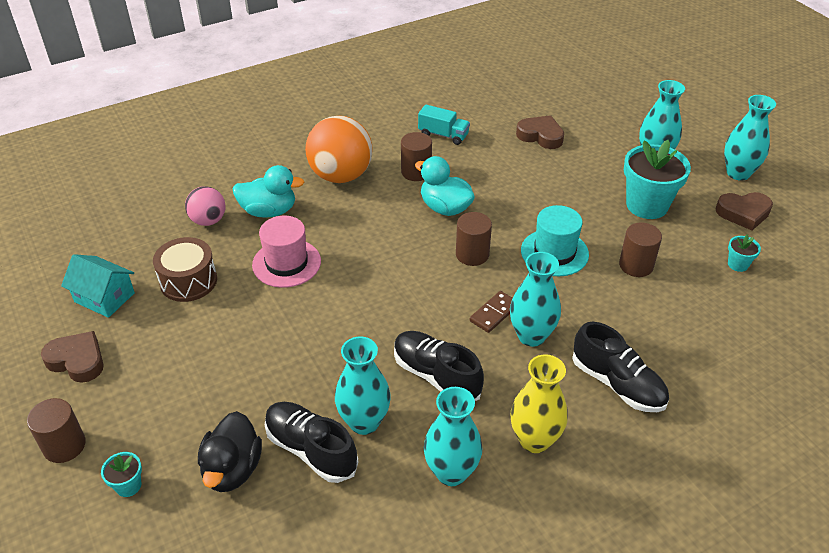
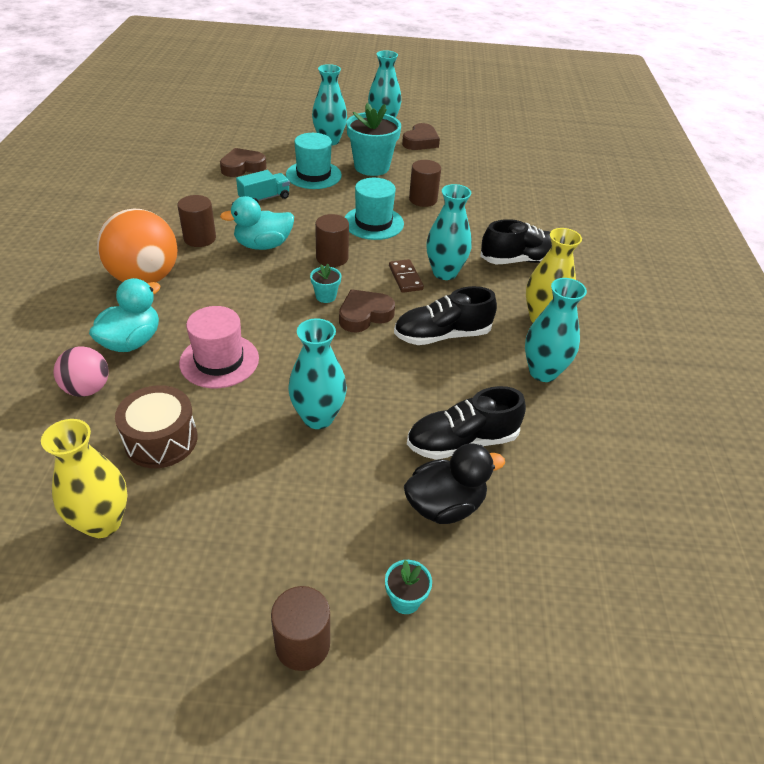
camera: 60 degrees left, 0 degrees up
brown heart [41,331,104,383] -> brown heart moved to [339,289,395,333]
turquoise house [61,254,135,318] -> yellow vase [41,419,127,538]
black duck [198,411,262,492] -> black duck turned 60 degrees counterclockwise [404,443,505,524]
turquoise vase [335,337,391,435] -> turquoise vase moved to [288,318,347,429]
turquoise truck [418,104,470,145] -> turquoise truck moved to [236,170,290,202]
turquoise flower pot [728,234,761,272] -> turquoise flower pot moved to [310,264,342,303]
none -> turquoise hat [286,133,342,189]

